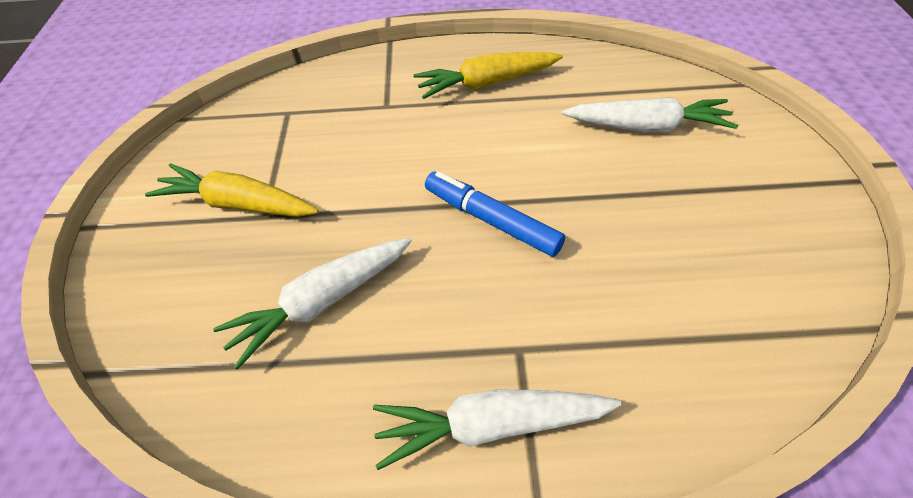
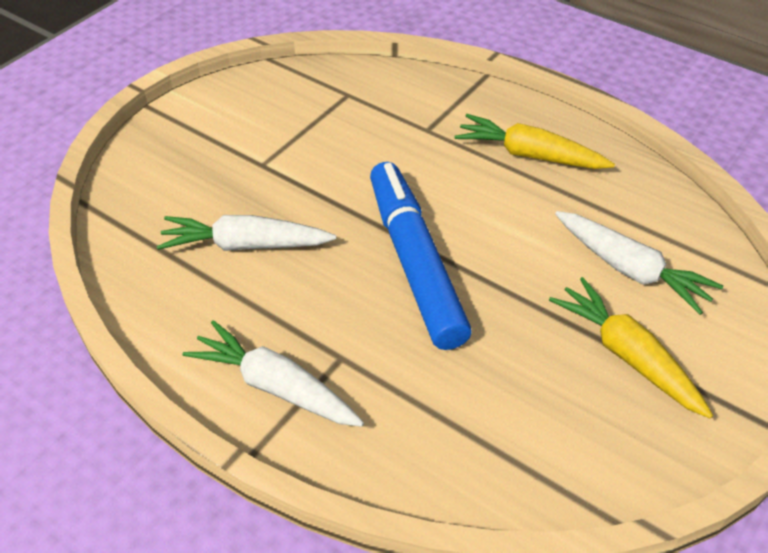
camera: 35 degrees right, 5 degrees down
yellow carrot [145,163,319,217] -> yellow carrot moved to [549,277,713,418]
blue marker [425,171,565,257] -> blue marker [370,162,472,350], size x1.60

